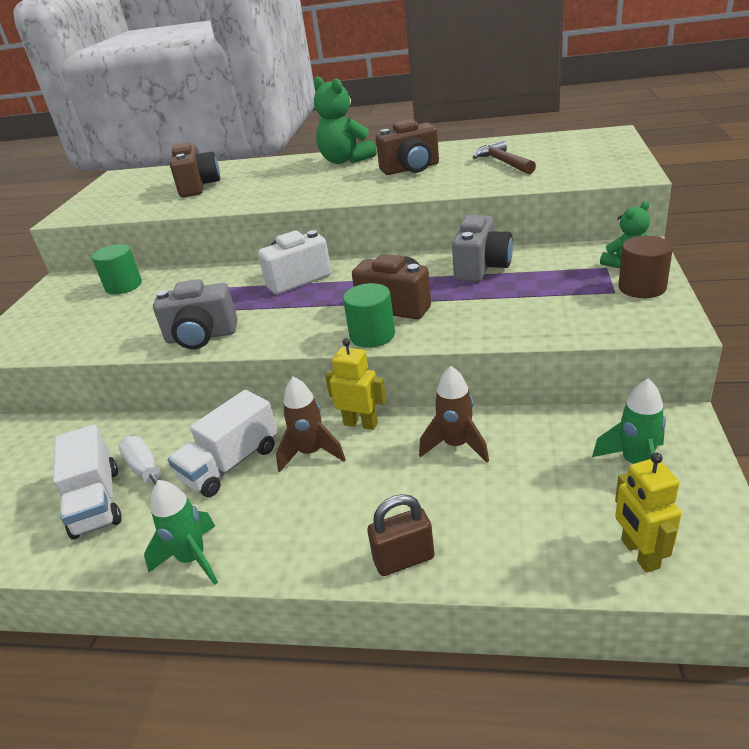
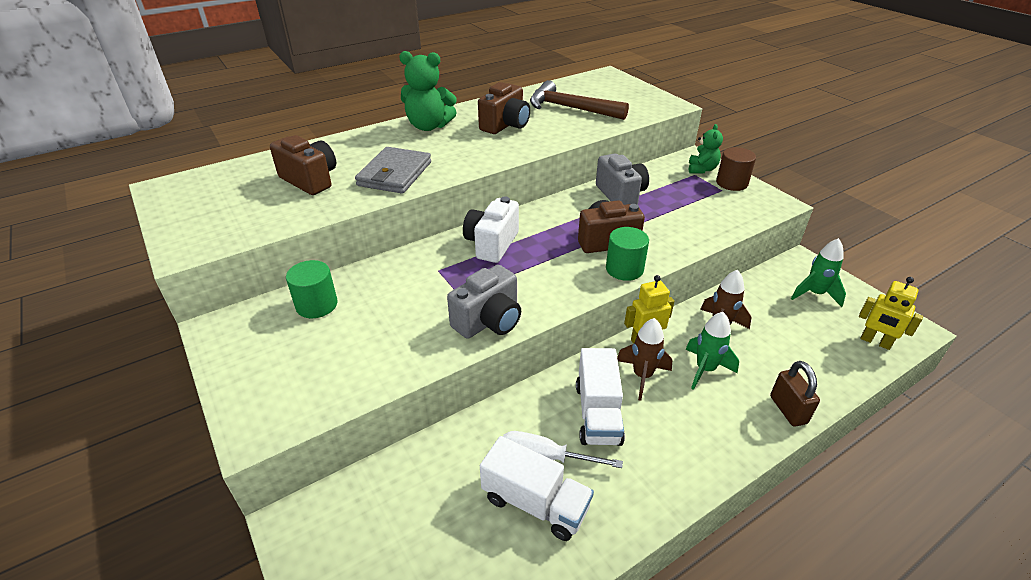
camera: 45 degrees left, 5 degrees up
green rocket [144,480,218,585] -> green rocket moved to [685,312,739,390]
brown padlock [367,494,435,576] -> brown padlock turned 45 degrees counterclockwise [770,361,820,427]
brown hammer [473,140,536,175] -> brown hammer [530,80,629,120], size x1.52
none -> grey wallet [355,147,431,194]

